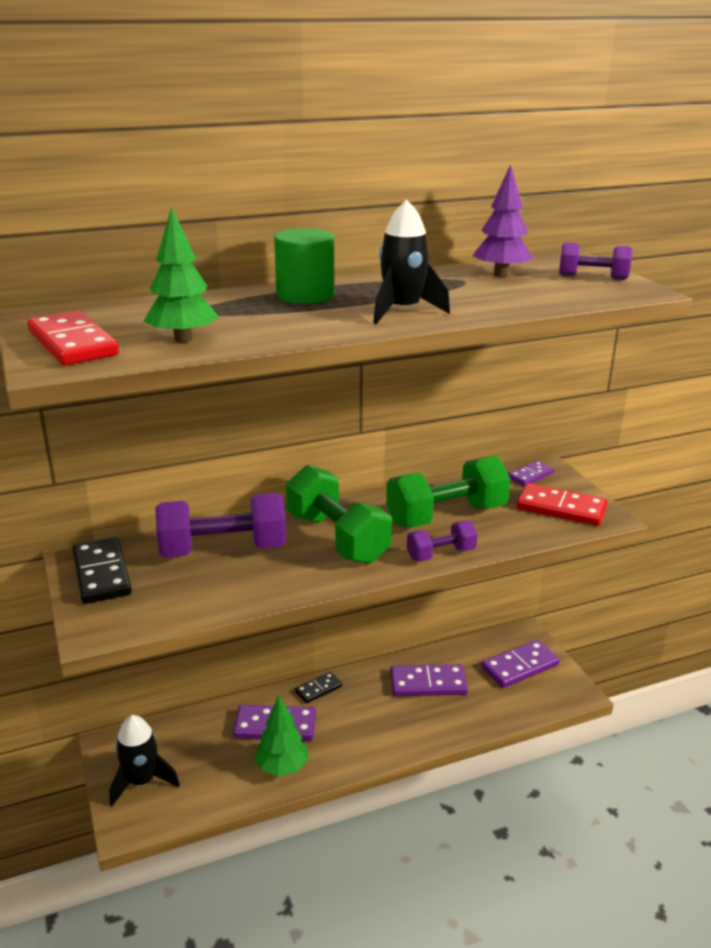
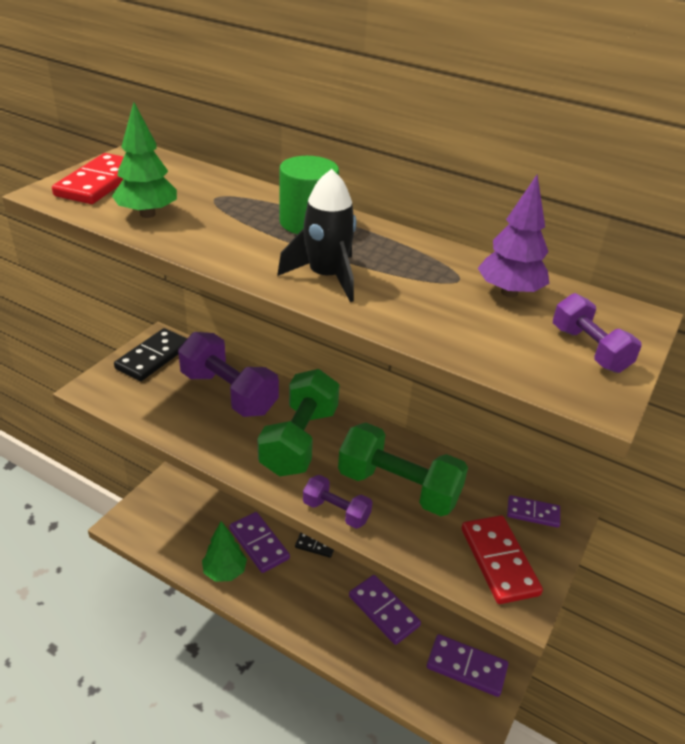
camera: 50 degrees right, 10 degrees up
black rocket [110,715,180,806] -> none

